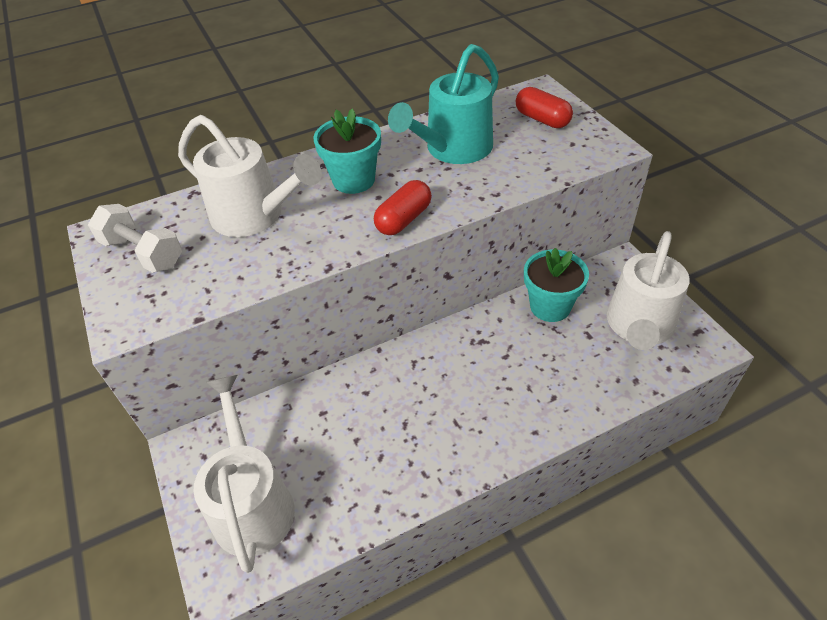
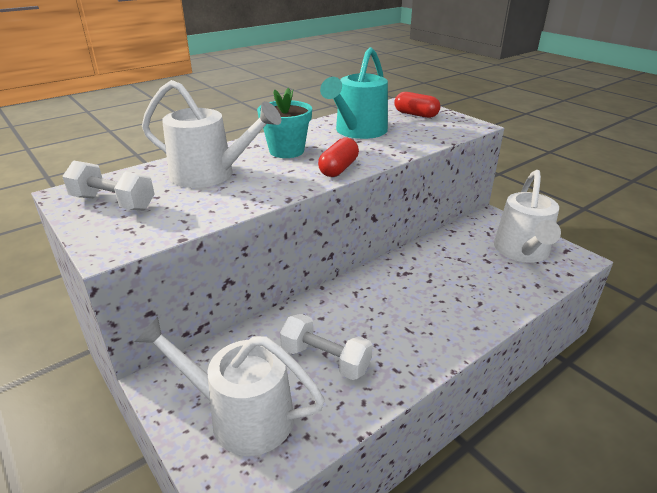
camera: 15 degrees left, 15 degrees down
white watering can [193,374,295,573] -> white watering can turned 45 degrees counterclockwise [135,317,325,456]
turquoise flower pot [524,248,589,322] -> none
none -> white dumbbell [280,314,373,380]

